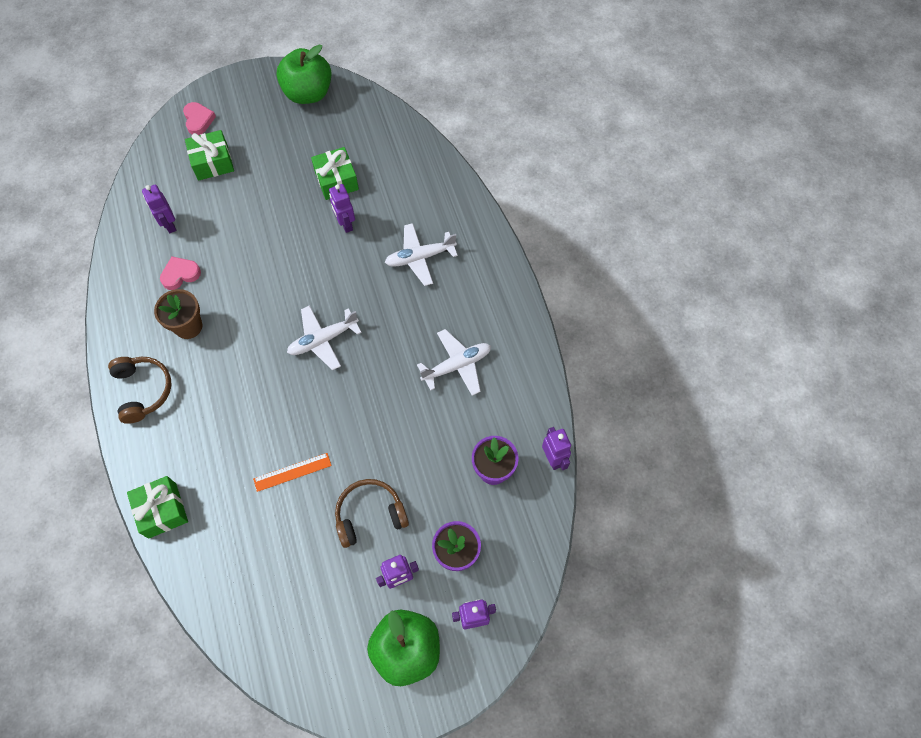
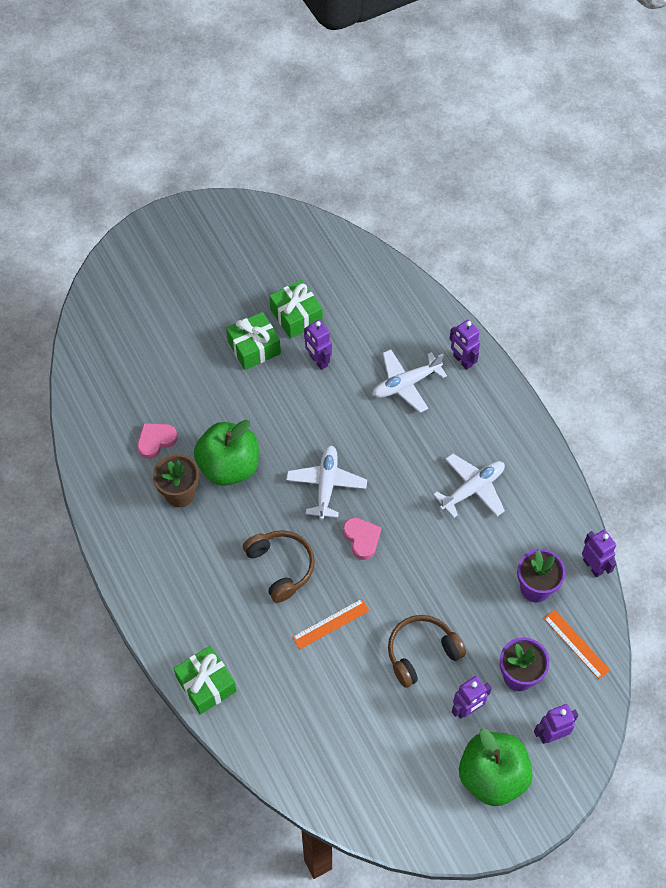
camera: 10 degrees left, 5 degrees down
brown headphones [108,357,172,424] -> brown headphones moved to [243,530,315,603]
purple robot [142,184,177,233] -> purple robot moved to [450,320,480,370]
pink heart [183,102,216,135] -> pink heart moved to [343,518,381,560]
green gift [185,130,234,181] -> green gift moved to [226,312,281,370]
green apple [276,45,332,104] -> green apple moved to [194,420,259,486]
white plane [287,305,362,370] -> white plane turned 135 degrees clockwise [286,445,367,520]
none -> orange ruler [544,610,610,679]

